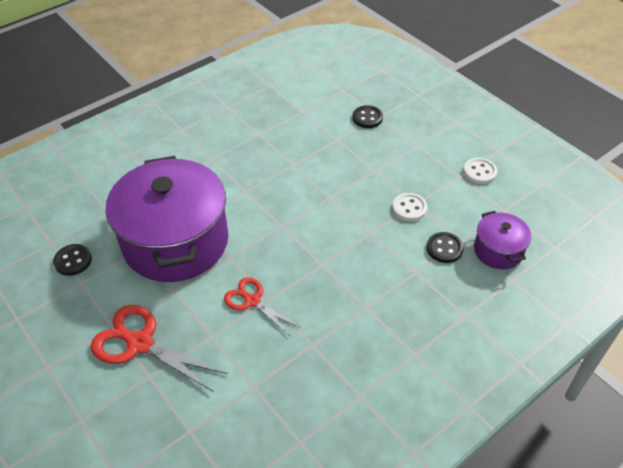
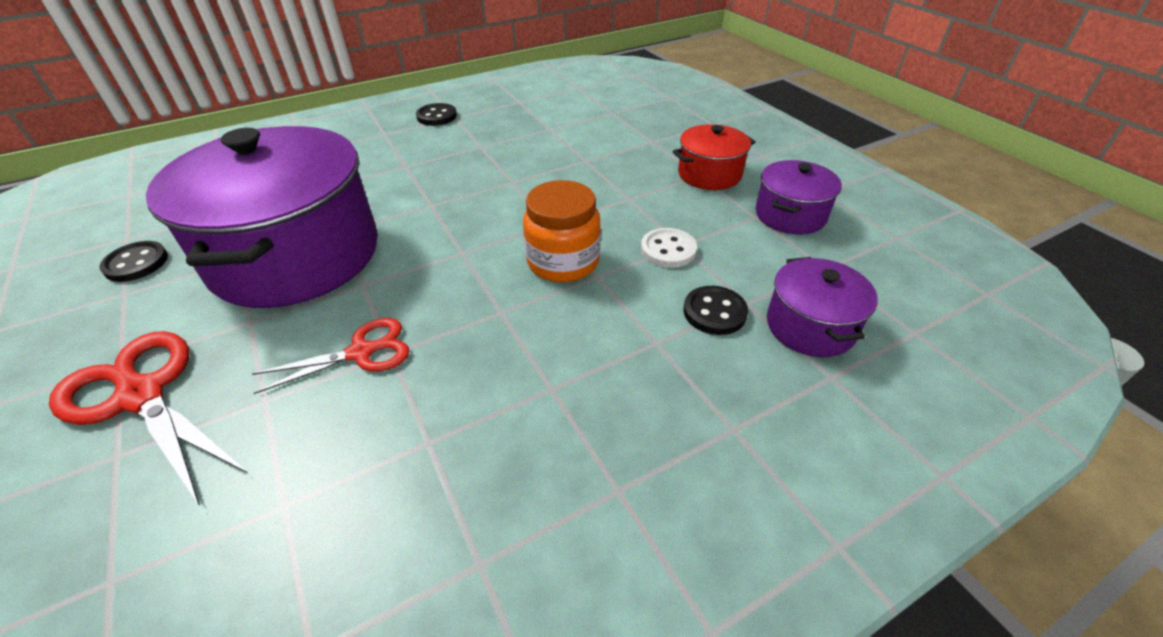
camera: 10 degrees right, 5 degrees down
red scissors [224,277,299,335] -> red scissors turned 105 degrees clockwise [252,318,410,394]
black button [352,105,383,128] -> black button moved to [416,103,457,126]
white button [463,158,497,184] -> purple pot [755,160,842,235]
none -> orange jar [523,180,601,282]
none -> red pot [673,124,755,190]

